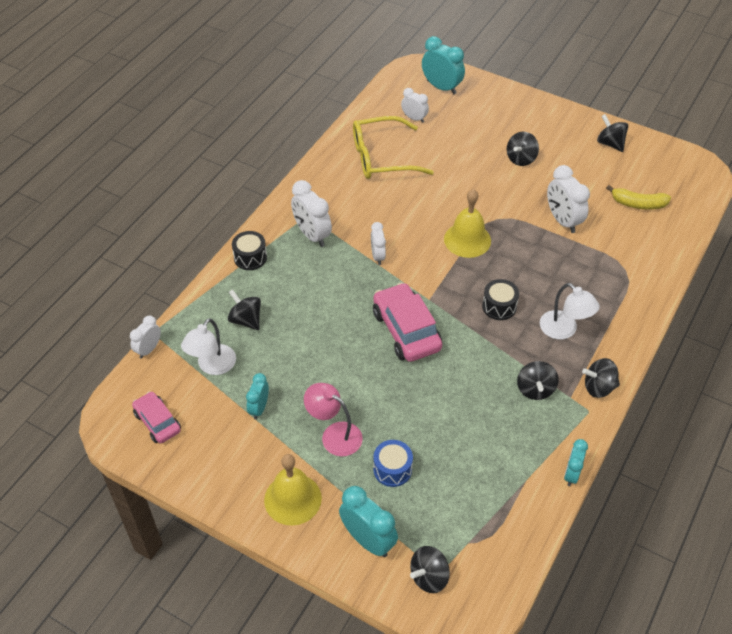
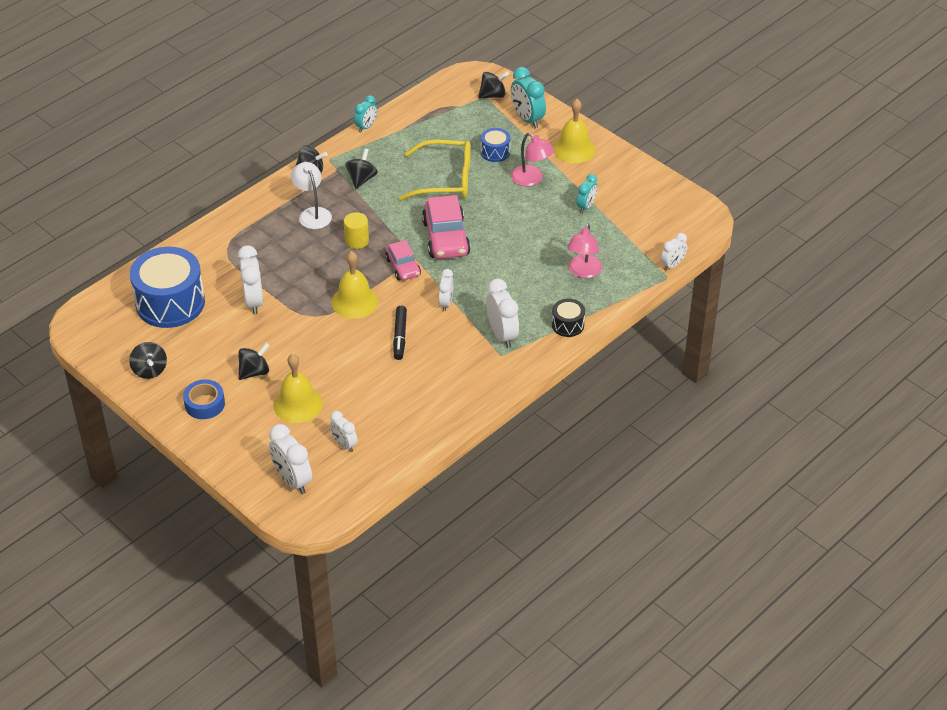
camera: 165 degrees left, 5 degrees down
pink car [132,391,181,443] -> pink car moved to [385,240,421,281]
white lamp [181,318,236,375] -> none
black spinning top [228,289,261,330] -> pink lamp [567,223,602,278]
yellow glasses [353,116,434,179] -> yellow glasses moved to [399,140,471,200]
turquoise clock [422,36,465,94] -> white clock [269,424,312,494]
black drum [482,279,519,320] -> yellow cylinder [344,212,369,249]
yellow banana [606,185,671,210] -> blue drum [130,247,205,328]
none -> blue tape [183,379,225,419]
none -> yellow bell [273,354,323,423]
none -> black marker [393,306,407,360]

